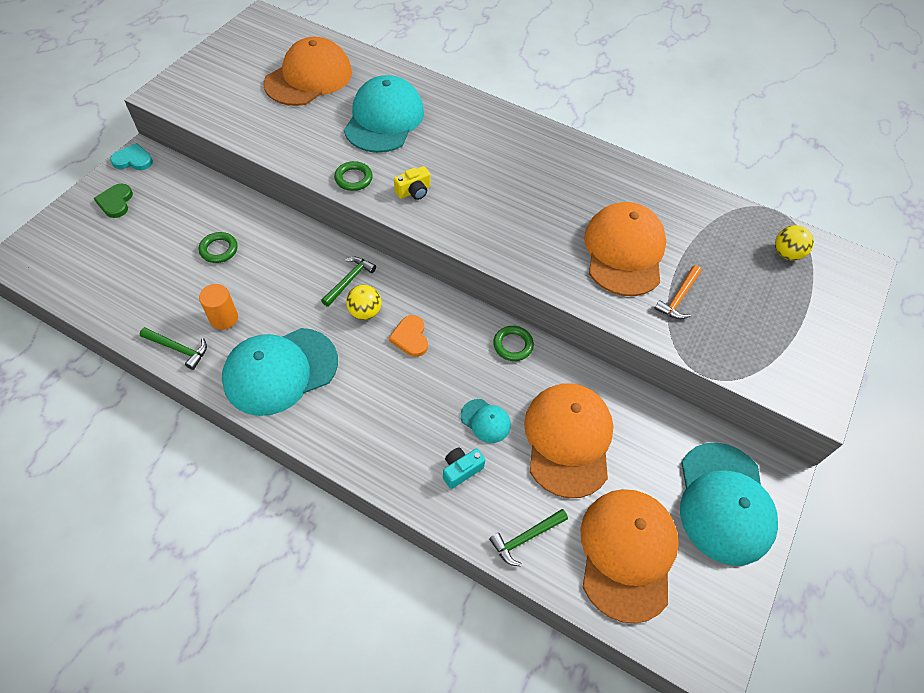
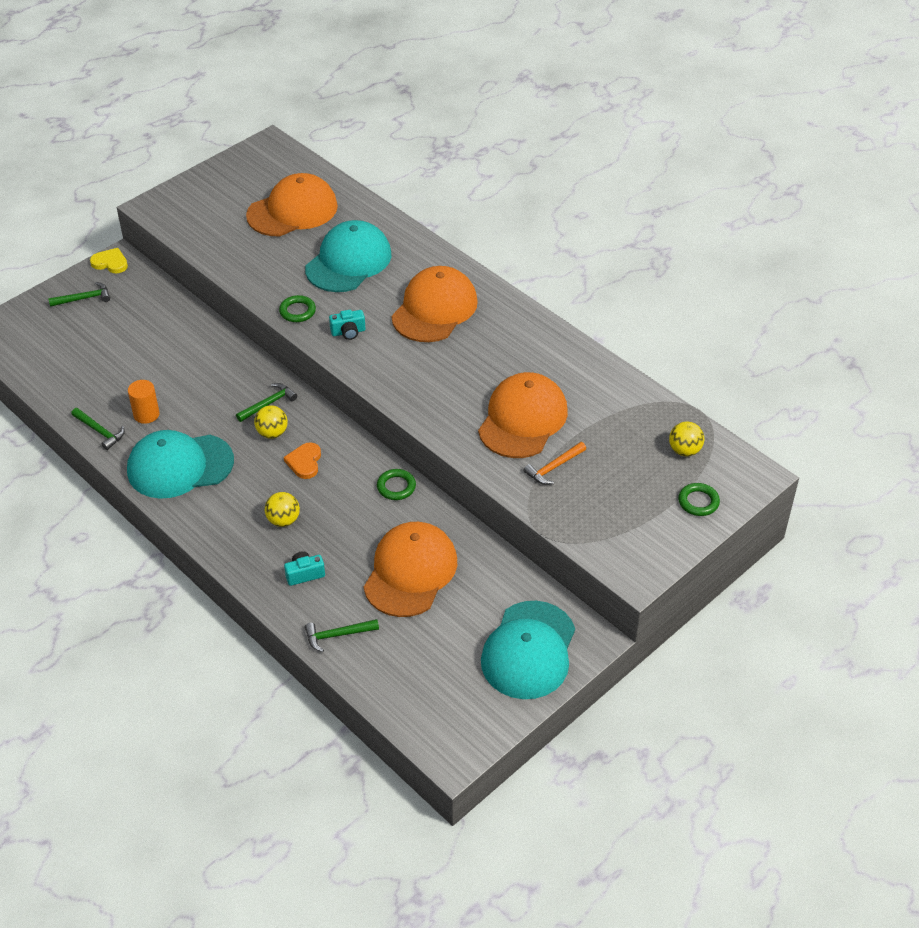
camera: 20 degrees right, 10 degrees down
green heart [94,183,133,218] -> green hammer [48,282,110,307]
turquoise heart [110,143,153,170] -> yellow heart [90,248,128,273]
green ring [199,232,238,263] -> green ring moved to [678,483,720,516]
yellow camera [394,166,430,200] -> turquoise camera [329,310,366,340]
turquoise cap [461,399,511,443] -> none
orange cap [581,489,679,624] -> orange cap moved to [391,266,478,342]
none -> yellow ball [265,492,300,527]

